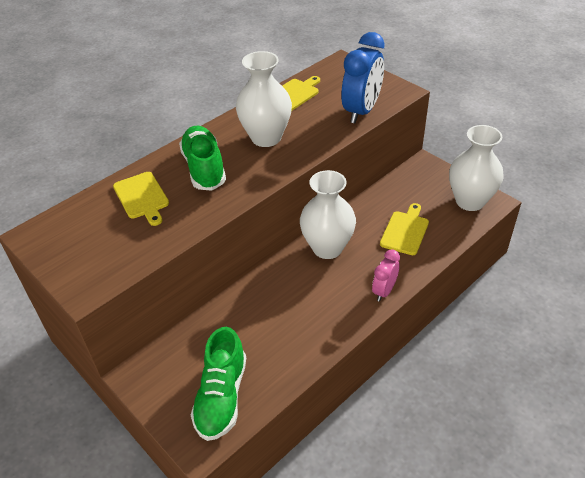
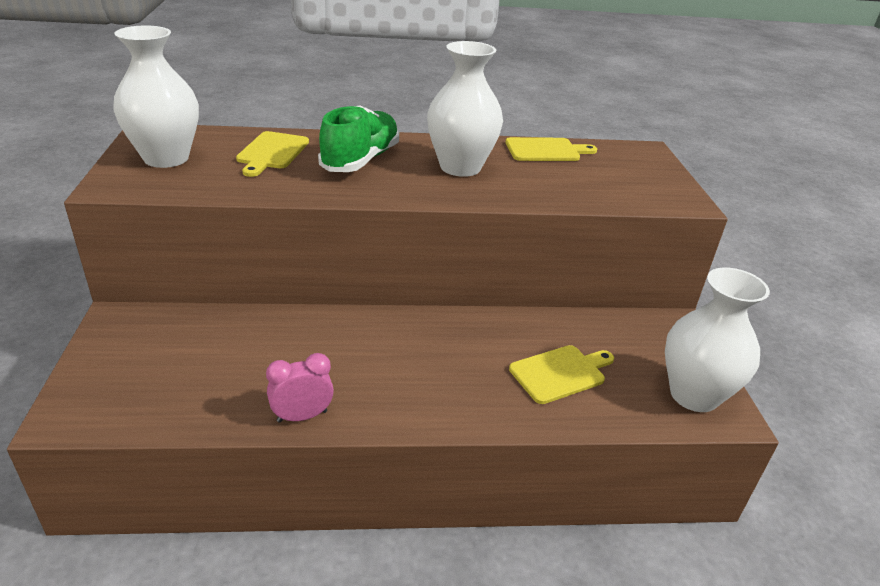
camera: 35 degrees right, 10 degrees down
green shoe [191,327,246,441] -> none
white vase [300,170,356,259] -> white vase moved to [113,25,199,168]
blue clock [341,32,385,123] -> none
pink clock [372,249,400,302] -> pink clock moved to [266,353,334,423]

